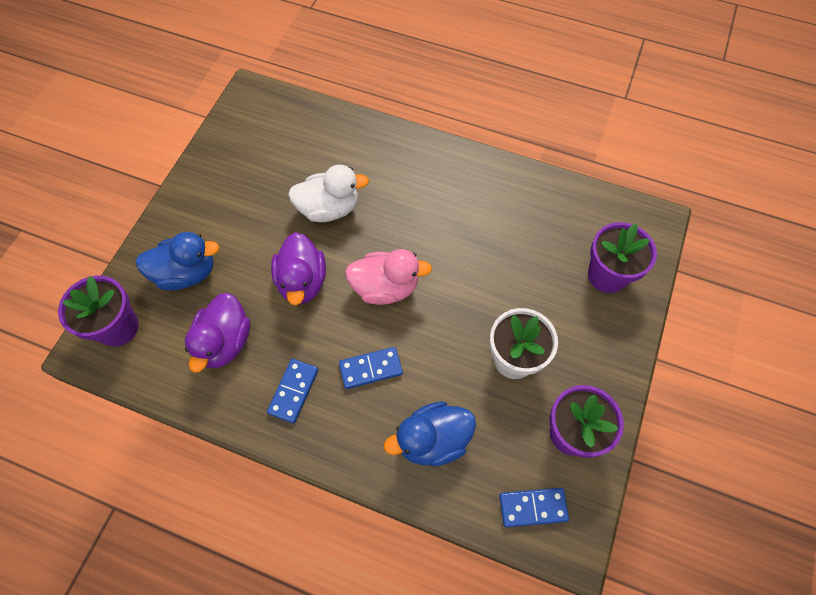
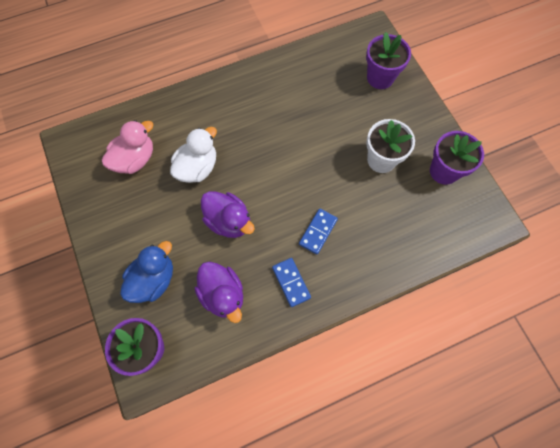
camera: 45 degrees left, 5 degrees up
pink duck [345,249,432,305] -> pink duck moved to [102,120,153,174]
blue duck [384,401,476,466] -> none
blue domino [499,488,569,527] -> none

